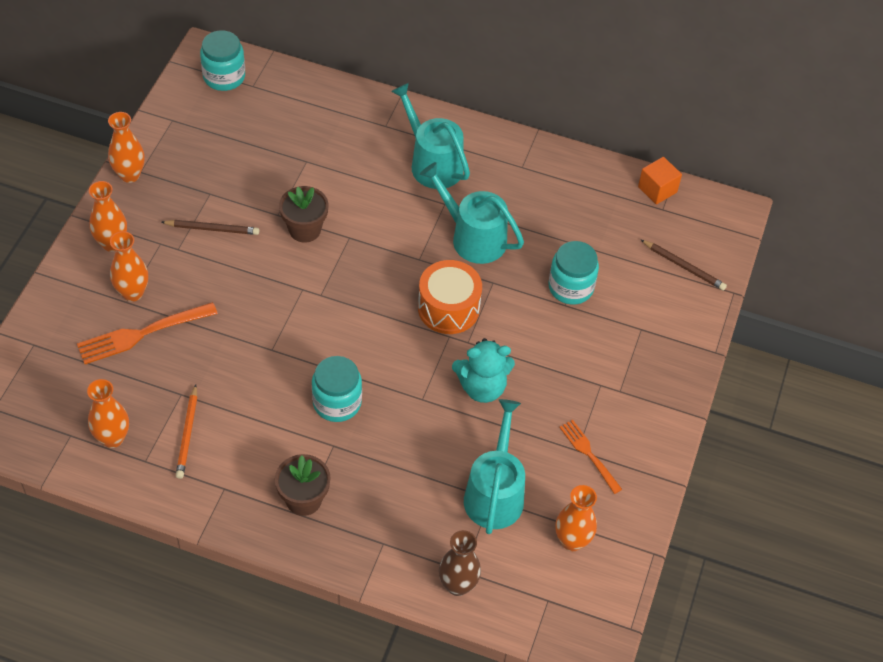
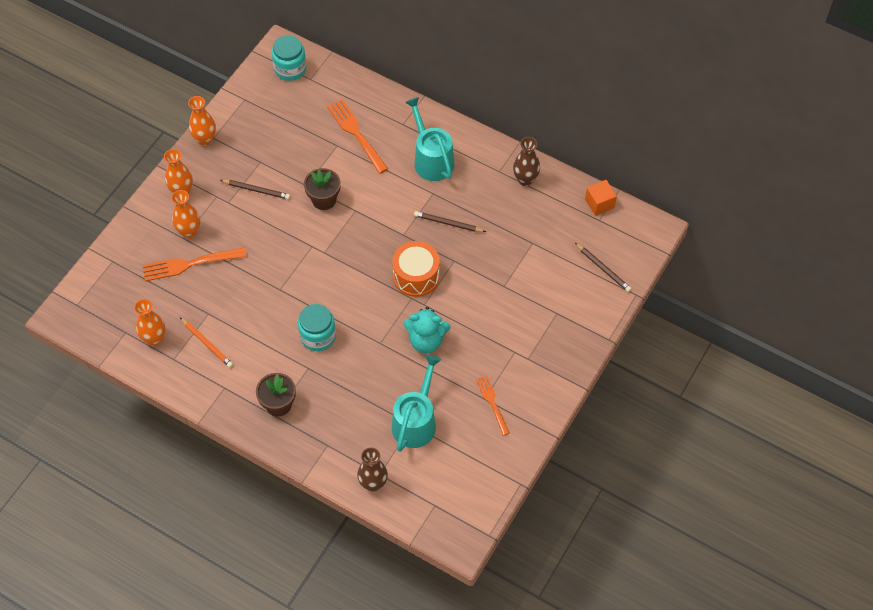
camera: 15 degrees right, 5 degrees up
orange pencil [176,384,197,479] -> orange pencil turned 60 degrees counterclockwise [180,317,233,368]
turquoise watering can [420,162,524,264] -> brown pencil [414,211,486,232]
turquoise jar [549,241,599,304] -> none
orange vase [555,485,597,551] -> none
none -> orange fork [327,100,388,174]
none -> brown vase [513,137,540,186]

